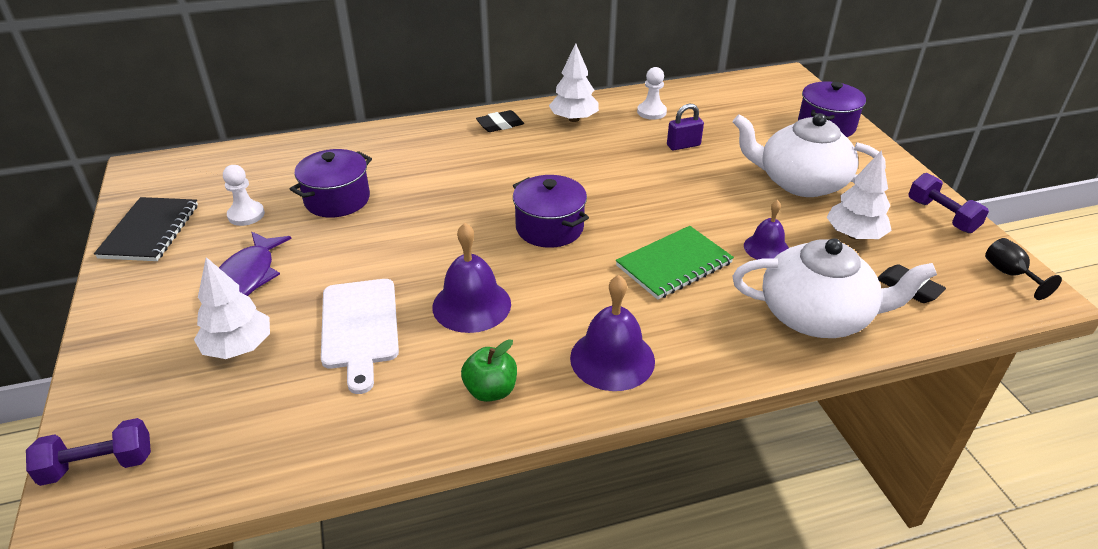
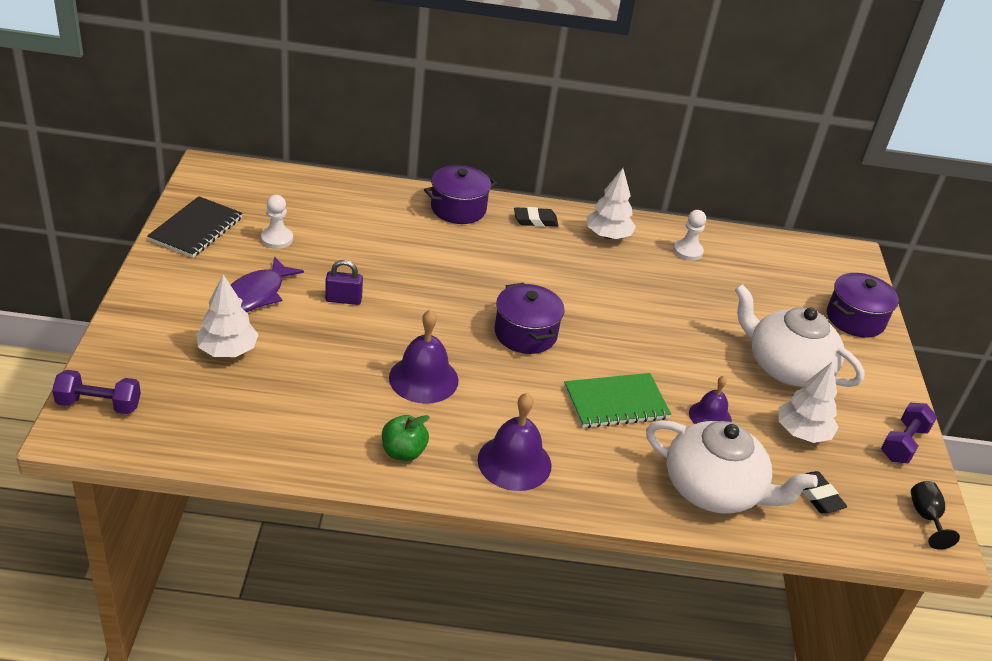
camera: 15 degrees right, 0 degrees up
purple pot [290,149,372,217] -> purple pot moved to [424,165,497,224]
white cutting board [321,279,399,394] -> none
purple padlock [667,104,704,151] -> purple padlock moved to [325,260,363,305]
purple dumbbell [909,173,989,233] -> purple dumbbell turned 45 degrees clockwise [881,403,937,463]

